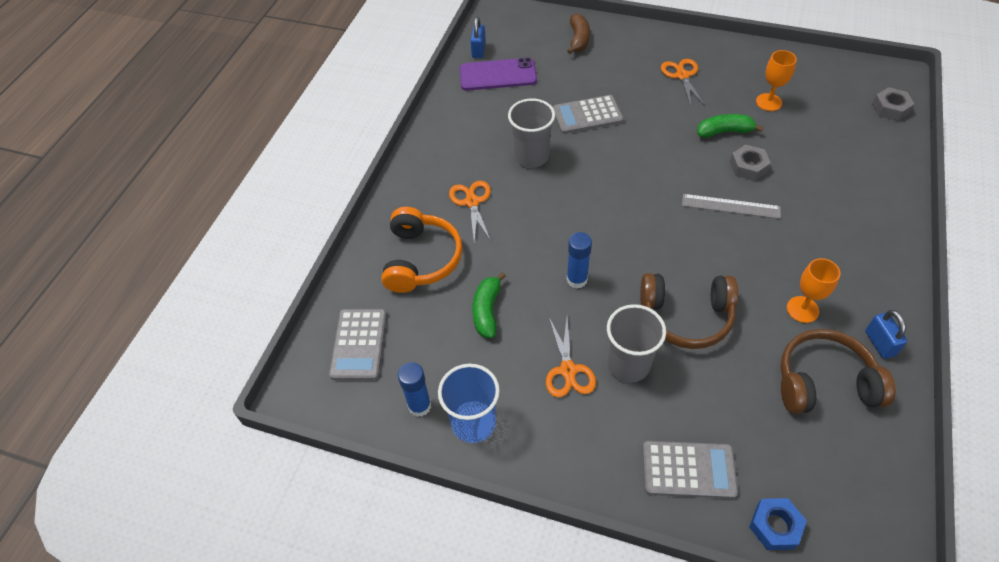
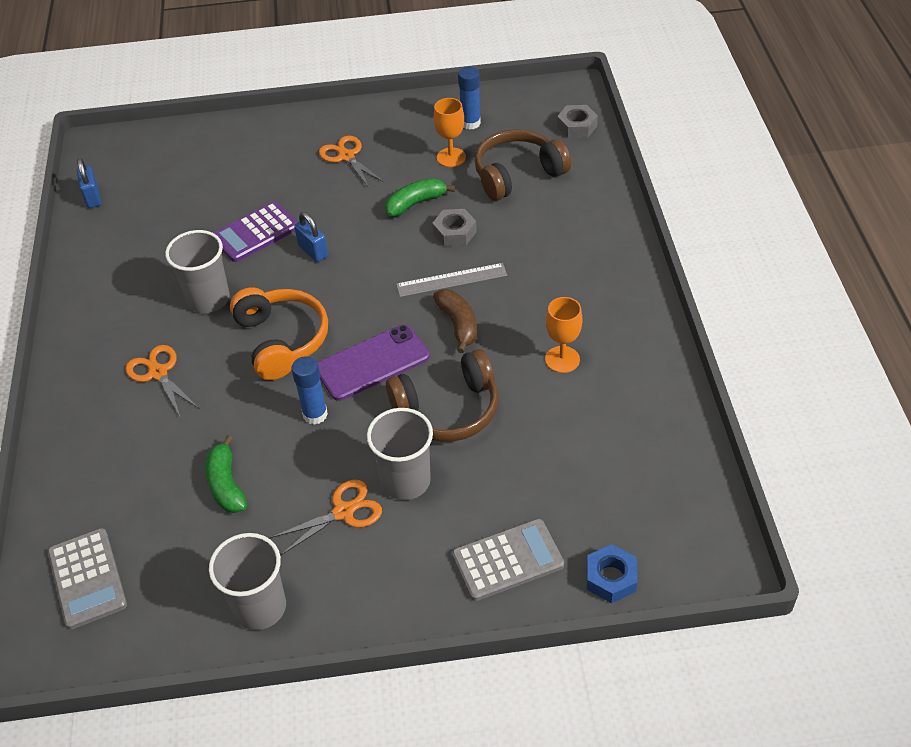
camera: 25 degrees left, 5 degrees down
orange headphones [381,207,463,293] -> orange headphones moved to [230,287,328,380]
blue glue stick [398,362,431,417] -> blue glue stick moved to [458,67,481,130]
blue cup [438,364,500,443] -> grey cup [209,533,286,630]
purple phone [460,57,537,91] -> purple phone moved to [317,324,430,401]
orange scissors [546,318,596,397] -> orange scissors turned 90 degrees counterclockwise [270,479,382,555]
grey calculator [553,95,624,134] -> purple calculator [213,202,298,262]
brown banana [567,14,590,54] -> brown banana moved to [433,289,477,353]
brown headphones [780,329,896,414] -> brown headphones moved to [474,129,571,201]
blue padlock [865,310,907,359] -> blue padlock moved to [294,212,328,262]

